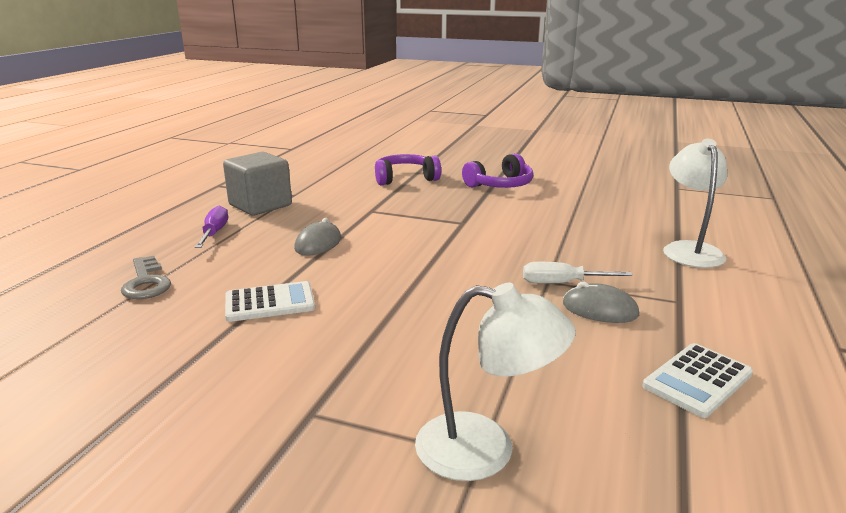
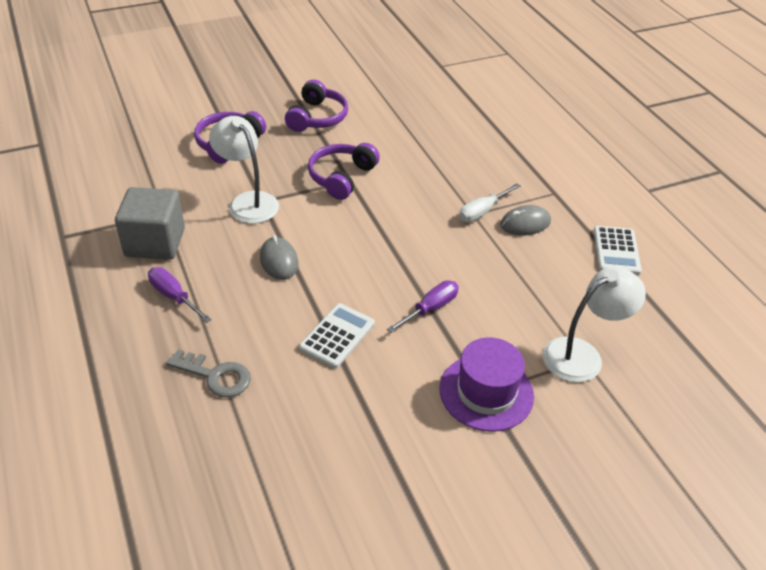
camera: 45 degrees left, 20 degrees up
white lamp [663,139,727,268] -> white lamp moved to [209,116,279,224]
none -> purple headphones [308,143,380,200]
none -> purple screwdriver [387,281,459,333]
none -> purple hat [439,337,534,432]

